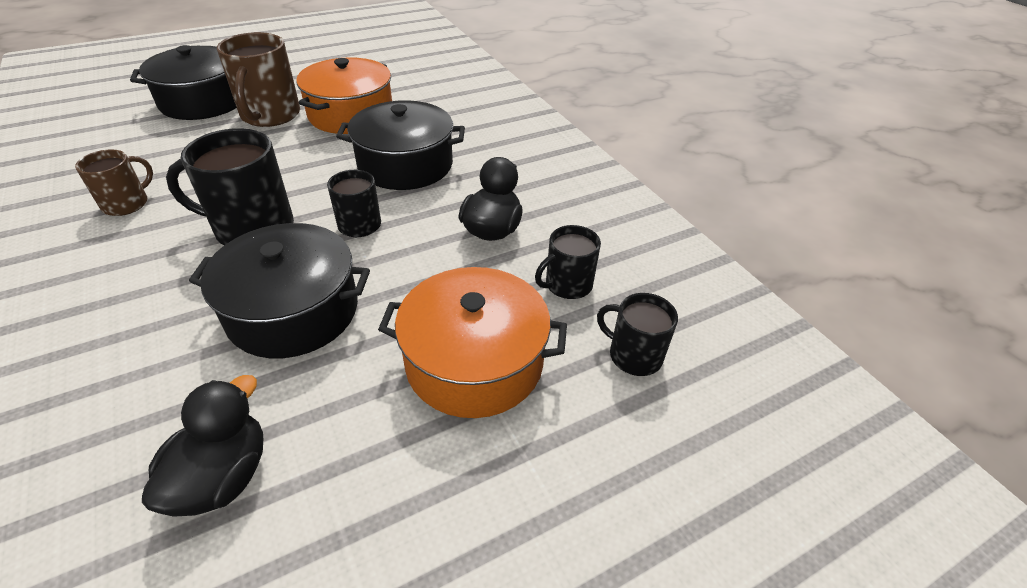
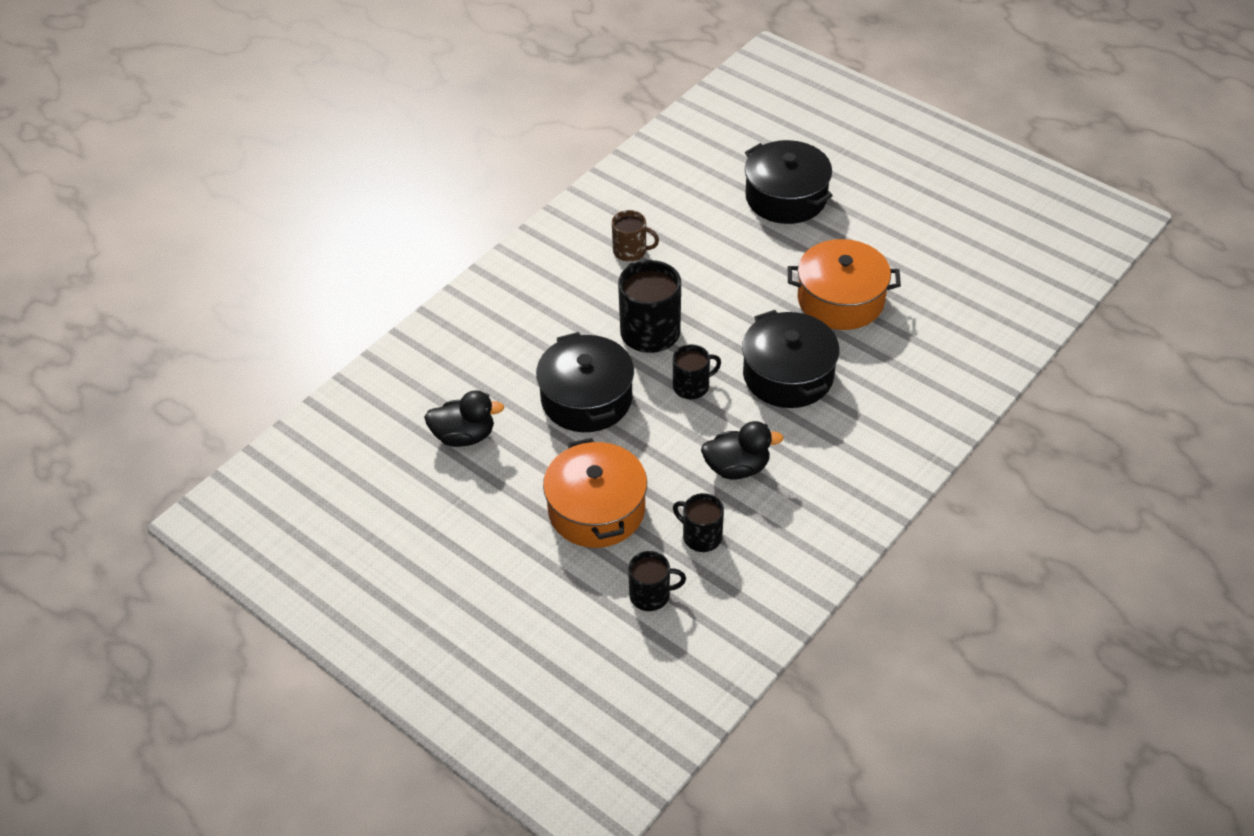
camera: 70 degrees right, 5 degrees up
brown mug [217,32,300,127] -> none
black mug [597,293,678,376] -> black mug turned 75 degrees clockwise [628,551,686,611]

